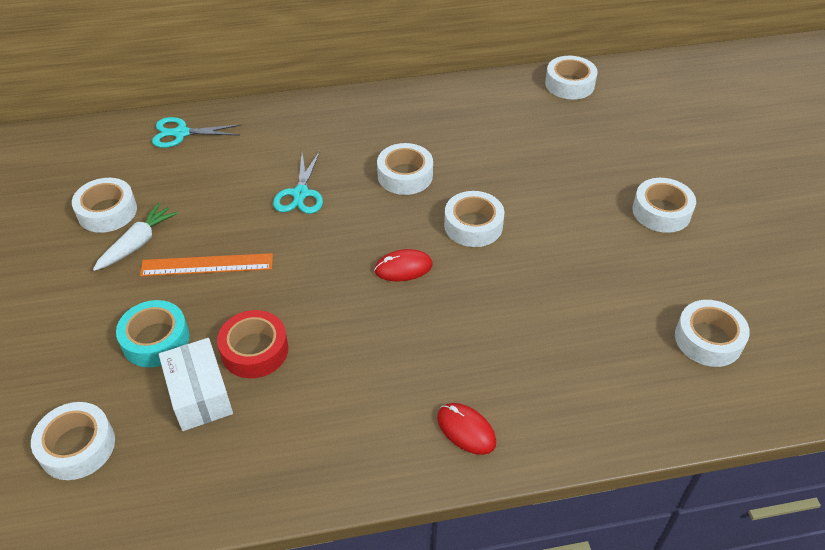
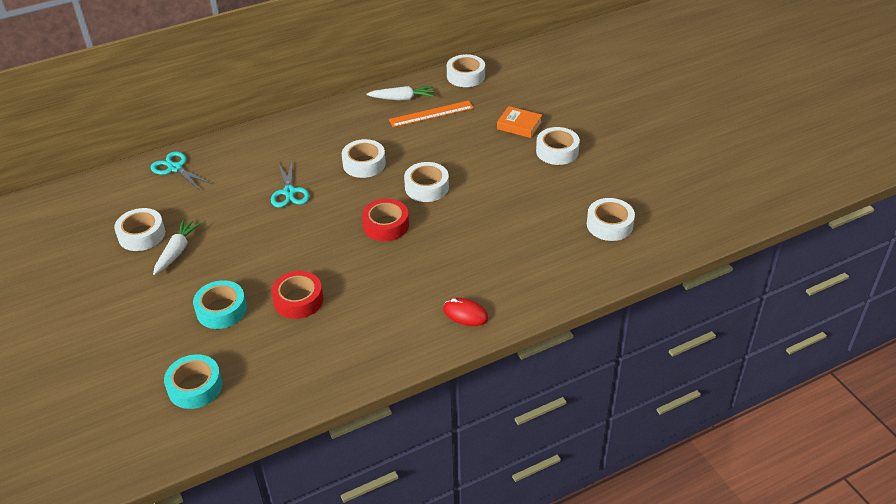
camera: 15 degrees left, 5 degrees down
white tape [31,402,115,480] -> turquoise tape [164,354,223,409]
orange ruler [140,253,273,276] -> orange ruler moved to [389,101,474,127]
turquoise scissors [152,117,242,148] -> turquoise scissors turned 60 degrees clockwise [150,152,212,190]
white box [159,338,233,431] -> none
red mouse [374,249,433,281] -> red tape [362,199,409,241]
none -> white carrot [367,86,434,100]
none -> orange book [497,106,542,138]

